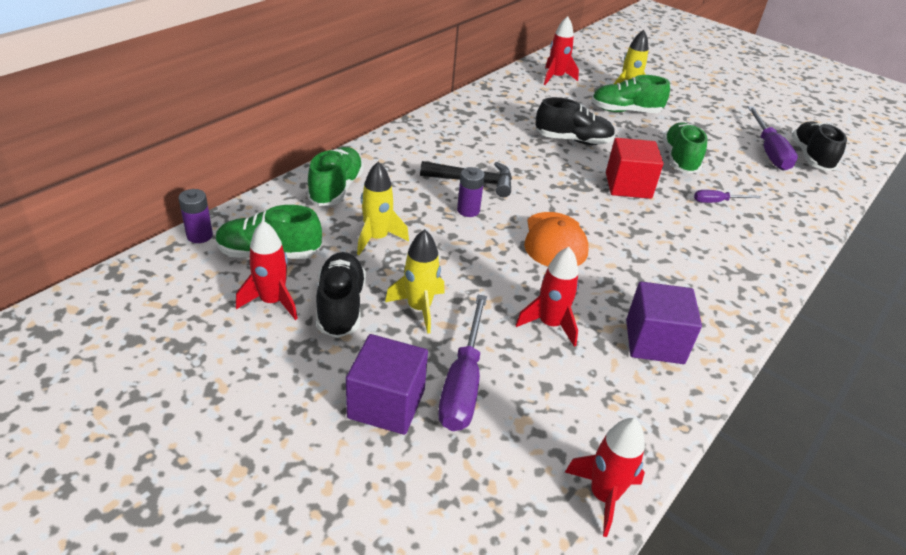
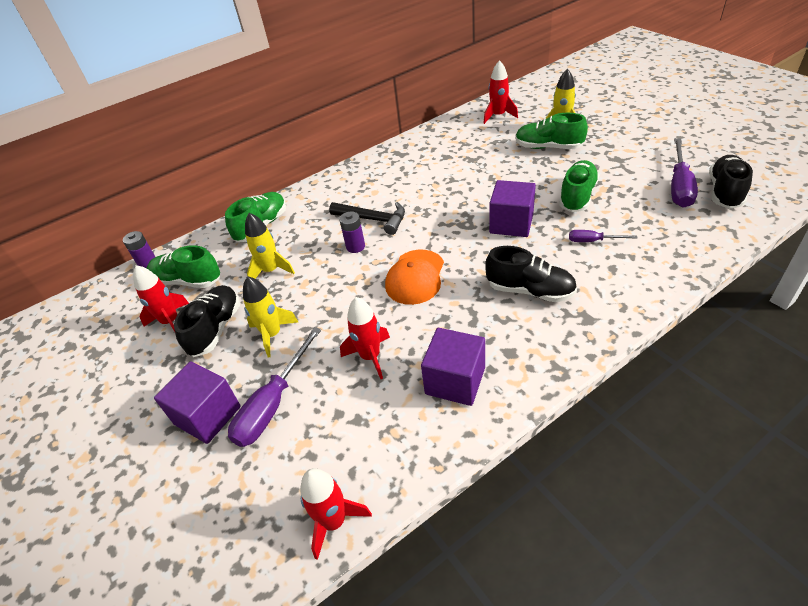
camera: 25 degrees right, 5 degrees up
black shoe [535,97,615,145] -> black shoe moved to [485,246,577,302]
red cube [606,138,664,199] -> purple cube [489,180,536,237]

